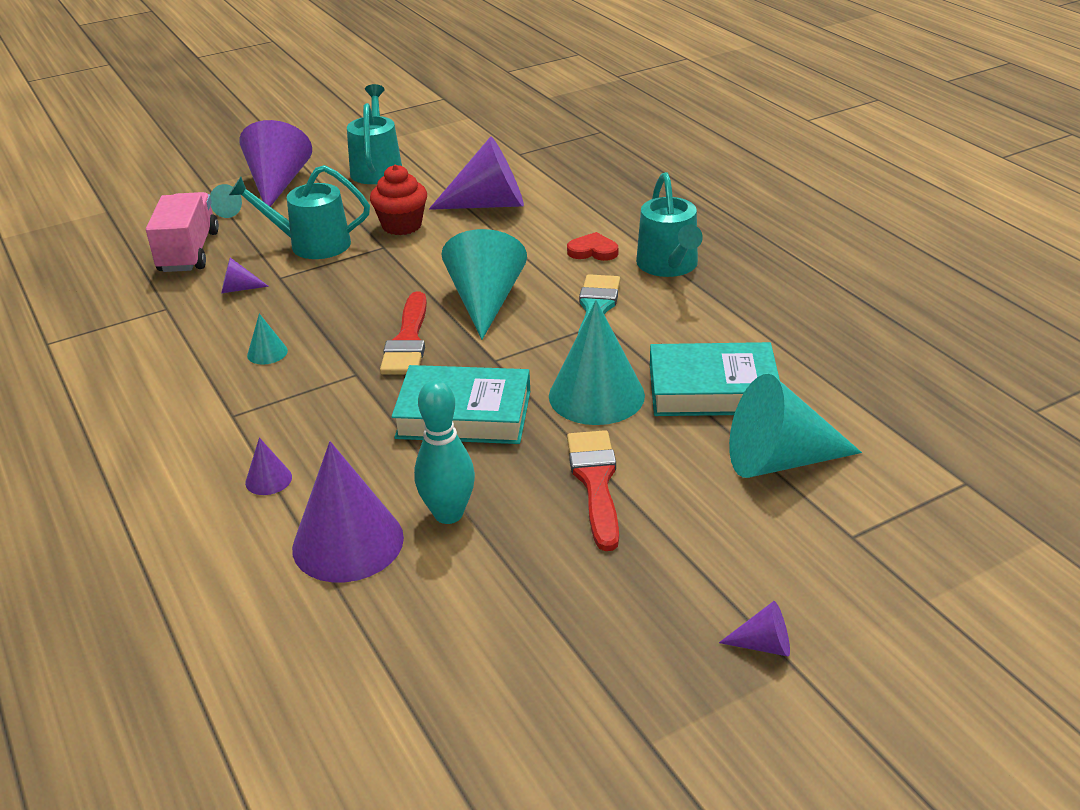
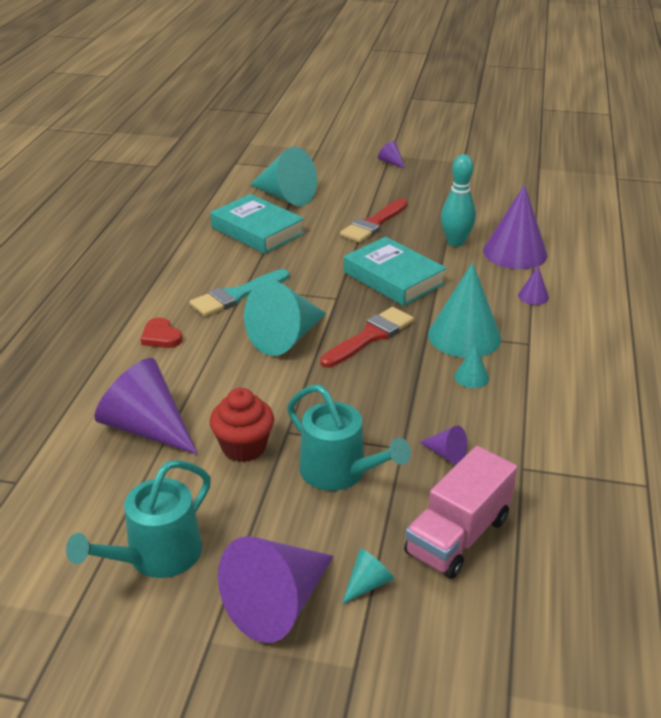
camera: 140 degrees left, 0 degrees up
turquoise cone [549,300,645,425] -> turquoise cone moved to [428,262,501,358]
turquoise watering can [636,172,703,277] -> none

